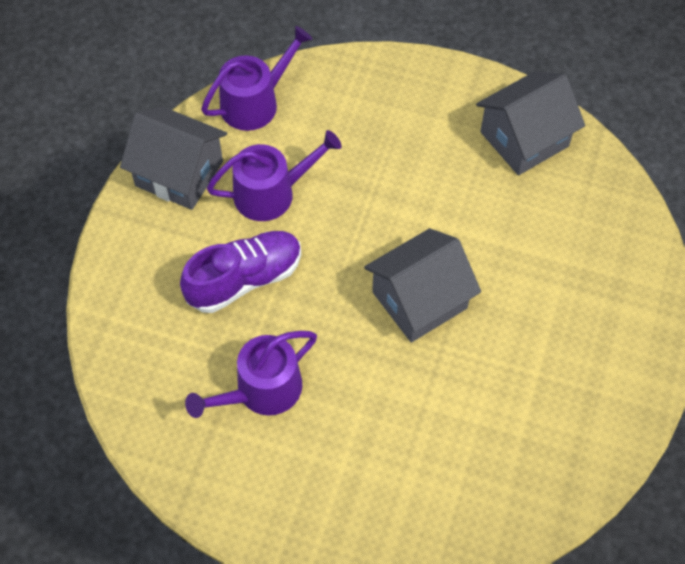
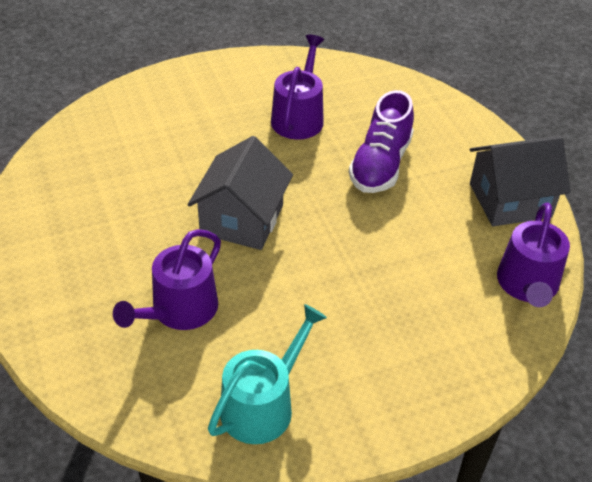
camera: 140 degrees right, 15 degrees down
purple watering can [207,130,342,221] -> purple watering can moved to [113,229,221,330]
grey house [476,71,585,175] -> turquoise watering can [208,304,327,444]

